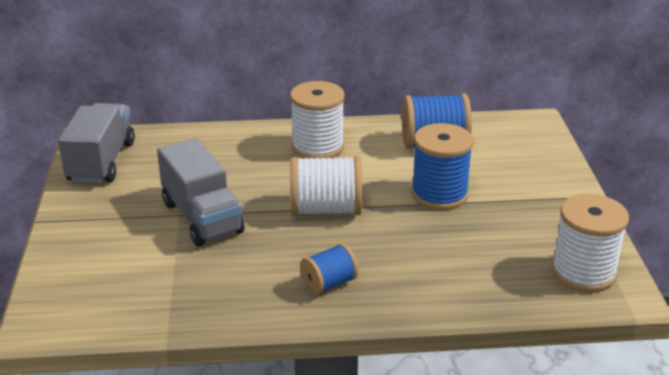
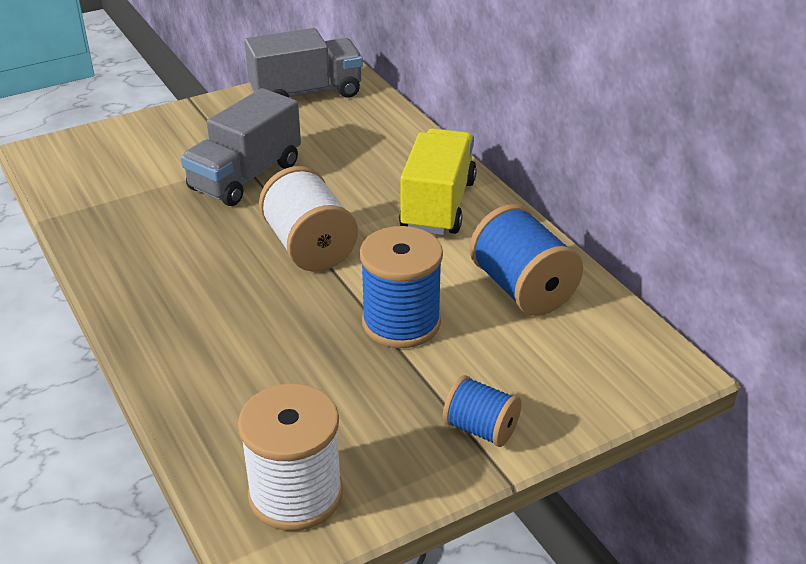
camera: 65 degrees right, 5 degrees up
white spool [290,81,345,159] -> yellow truck [399,128,477,235]
blue spool [300,244,358,295] -> blue spool moved to [443,375,521,447]

